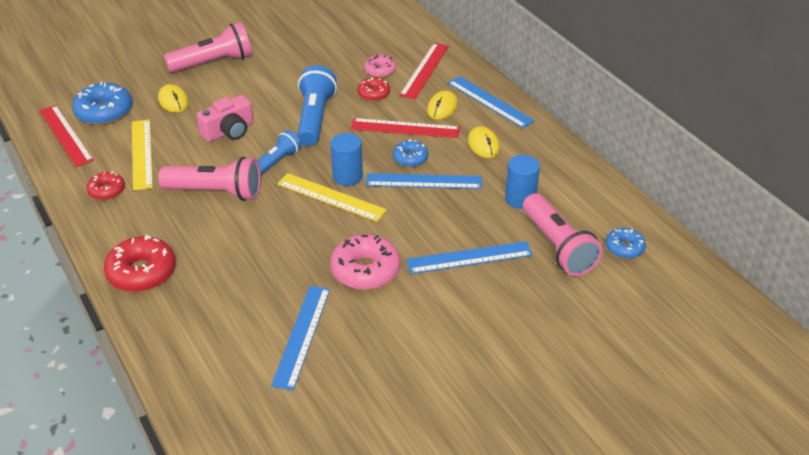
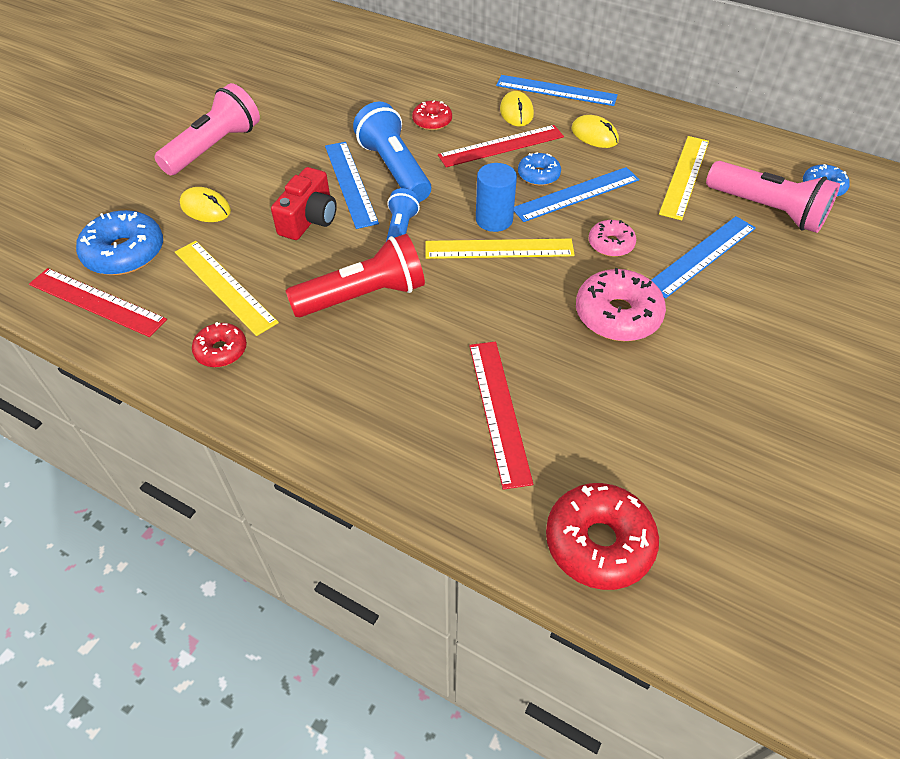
camera: 30 degrees left, 10 degrees up
red donut [104,235,176,292] -> red donut moved to [546,483,659,590]
pink flashlight [158,157,261,201] -> red flashlight [286,234,425,317]
pink camera [197,95,253,142] -> red camera [271,167,337,240]
blue ruler [271,286,330,390] -> blue ruler moved to [325,142,379,229]
pink donut [364,55,396,78] -> pink donut moved to [589,220,636,257]
red ruler [399,43,449,99] -> red ruler moved to [469,341,533,490]
blue cylinder [505,155,540,209] -> yellow ruler [659,136,709,220]

